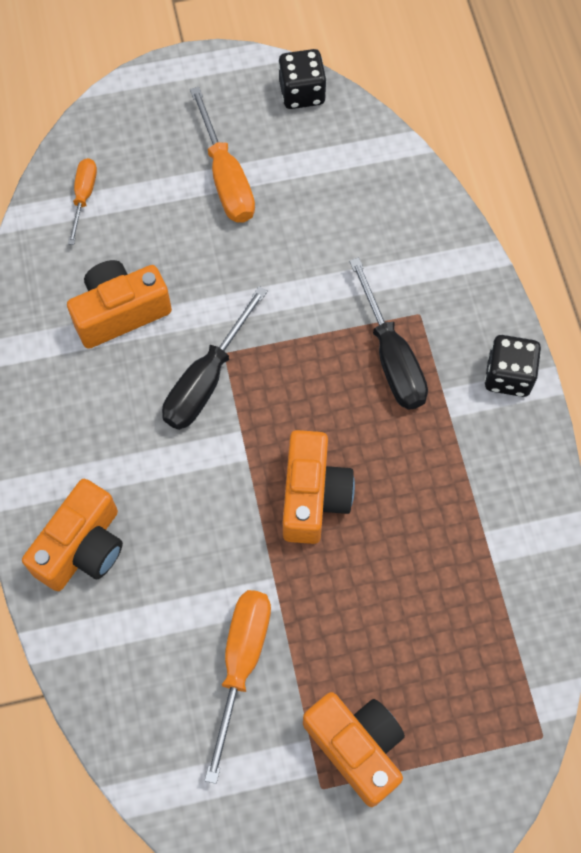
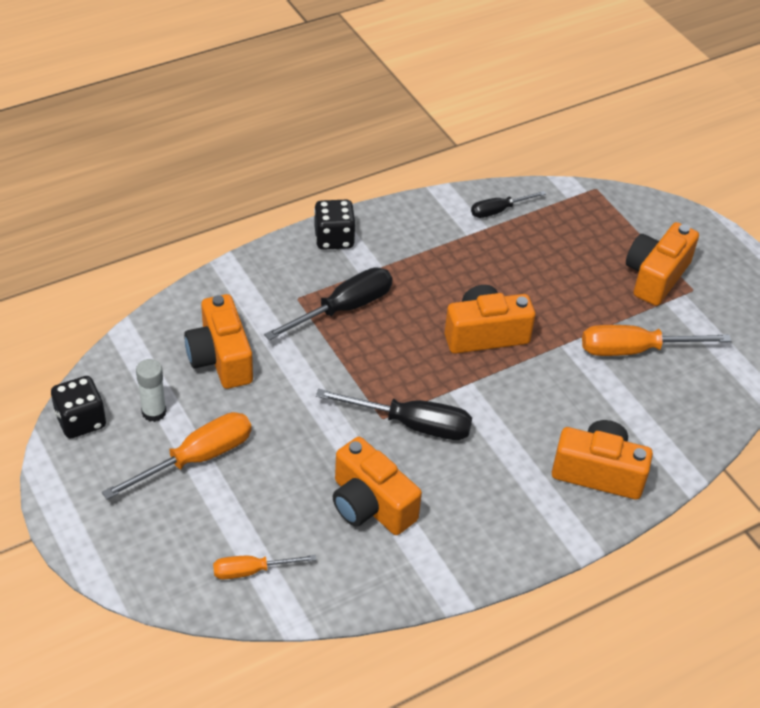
camera: 110 degrees left, 20 degrees down
none -> white glue stick [136,359,167,422]
none -> orange camera [184,294,253,389]
none -> black screwdriver [471,191,546,218]

